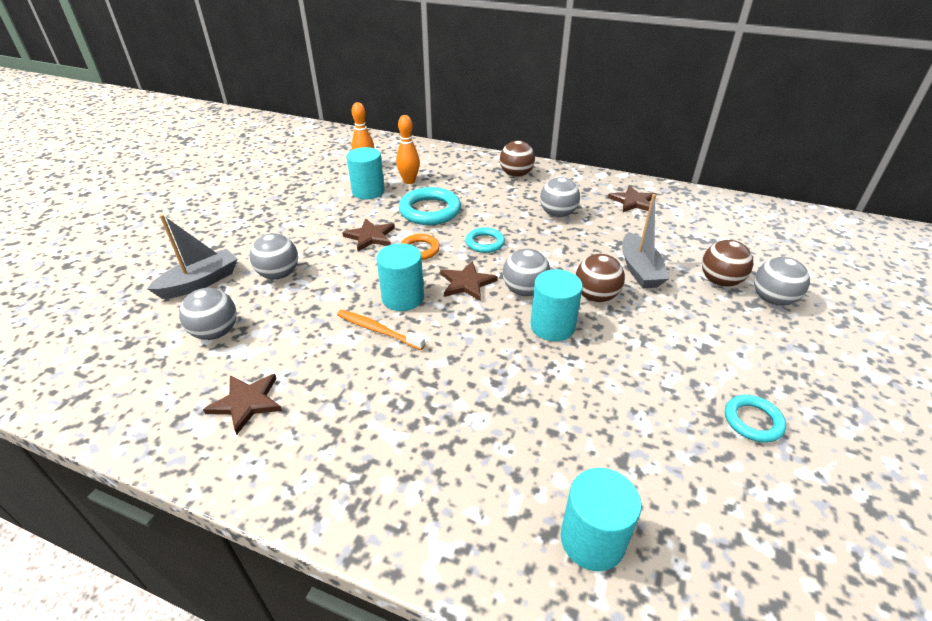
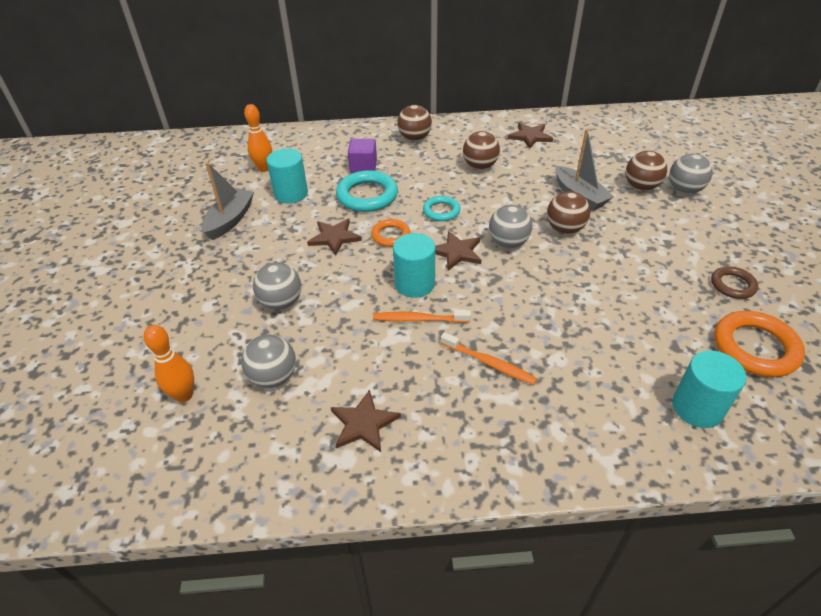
camera: 25 degrees left, 5 degrees up
grey boat [147,214,237,299] -> grey boat moved to [202,162,254,240]
orange bowling pin [396,115,420,184] -> orange bowling pin moved to [143,325,194,402]
turquoise cylinder [530,269,583,341] -> none
grey ball [540,177,580,217] -> brown ball [463,131,500,169]
turquoise ring [725,395,786,443] -> brown ring [711,266,758,299]
none -> purple cube [348,139,377,173]
none -> orange toothbrush [441,332,537,385]
none -> orange ring [714,311,805,377]

